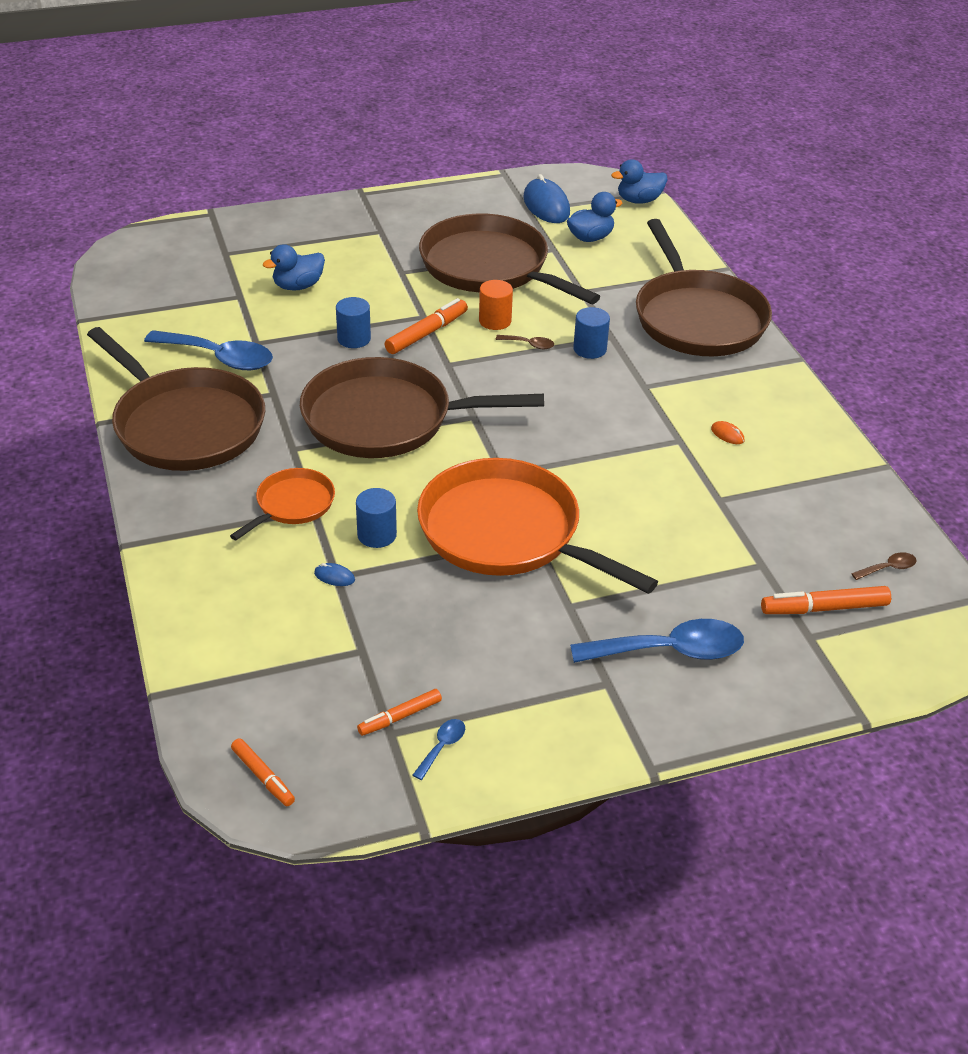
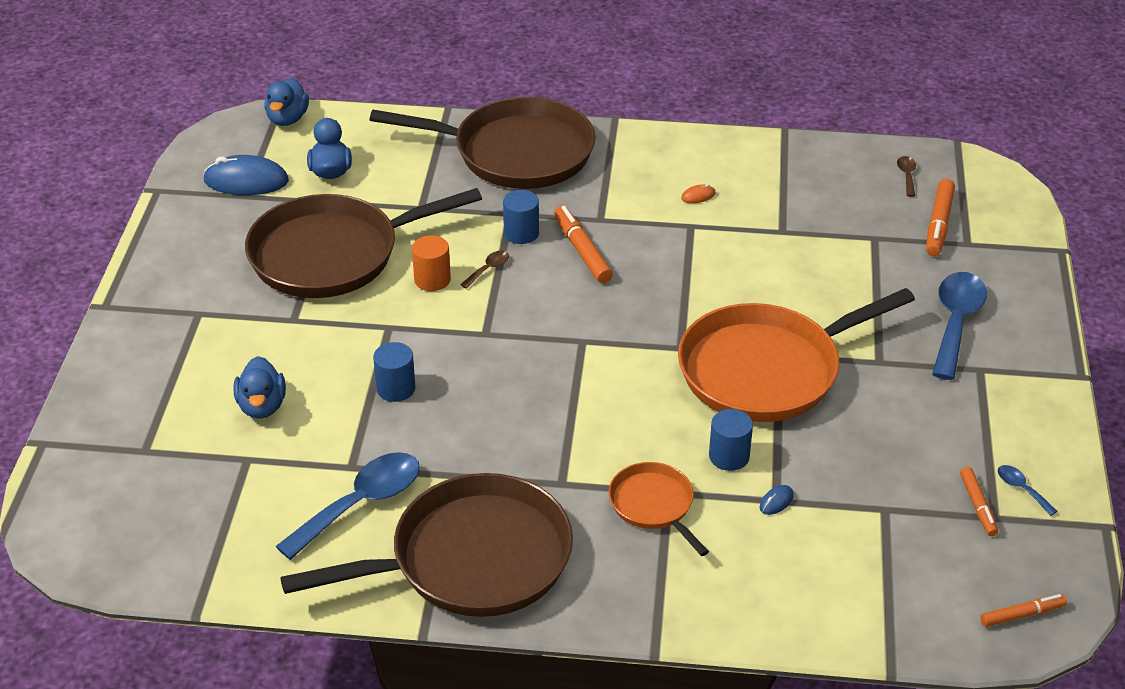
camera: 65 degrees left, 0 degrees up
brown pan [300,357,544,458] -> none
orange marker [385,298,468,354] -> orange marker moved to [554,206,613,283]

